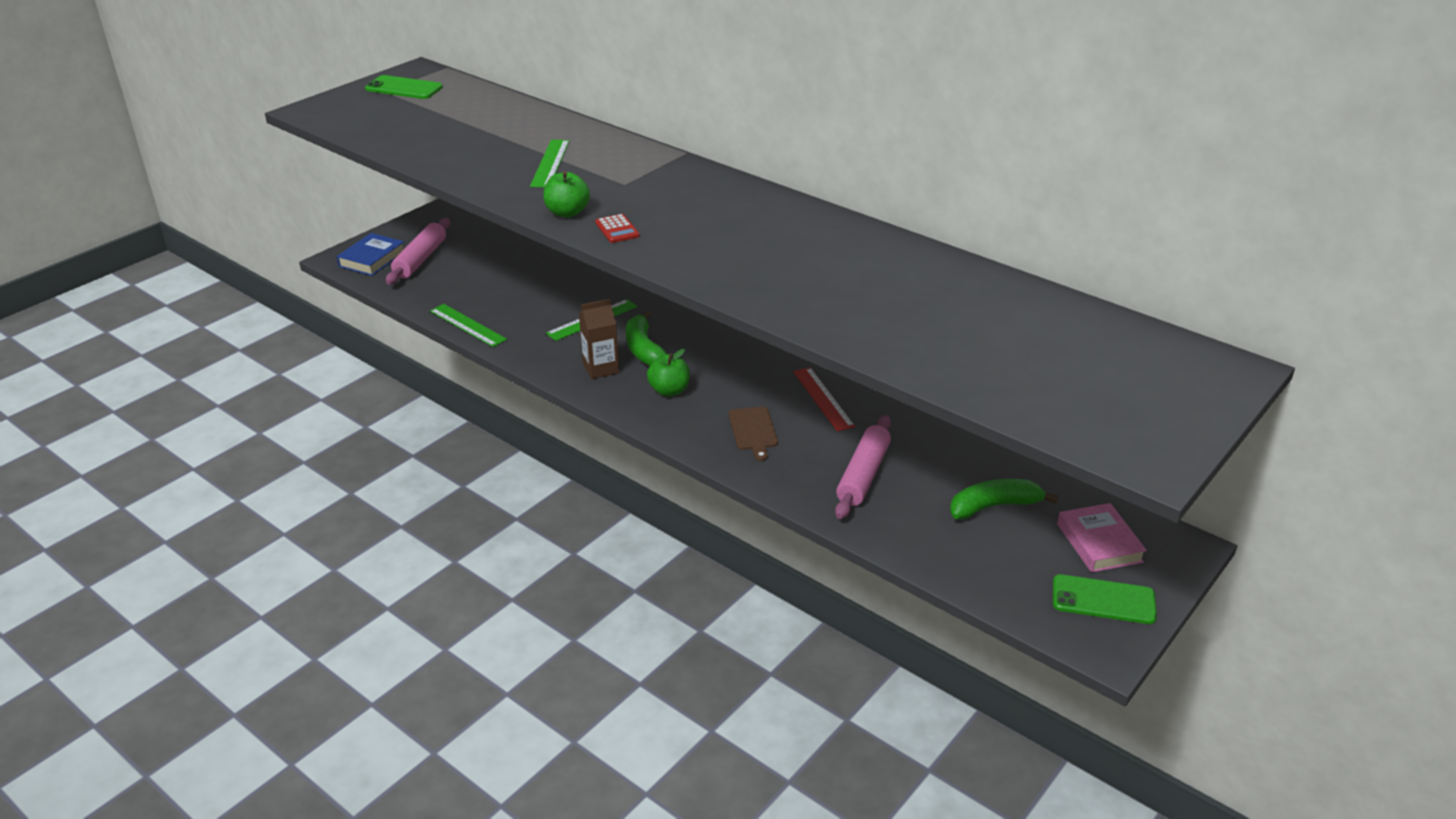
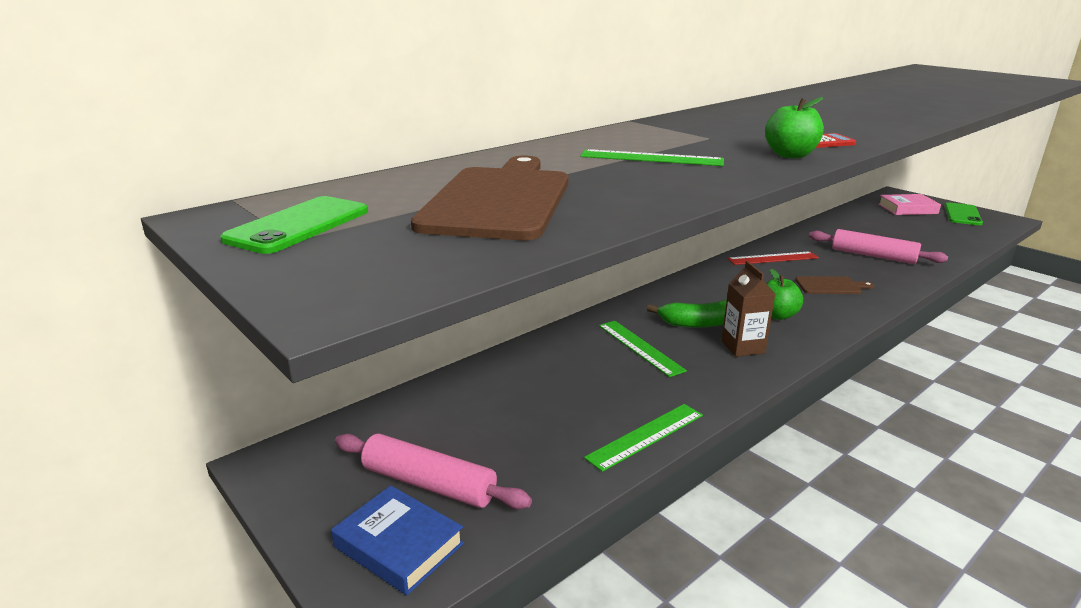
camera: 80 degrees left, 10 degrees down
green banana [950,479,1059,520] -> none
none -> brown cutting board [411,156,568,240]

